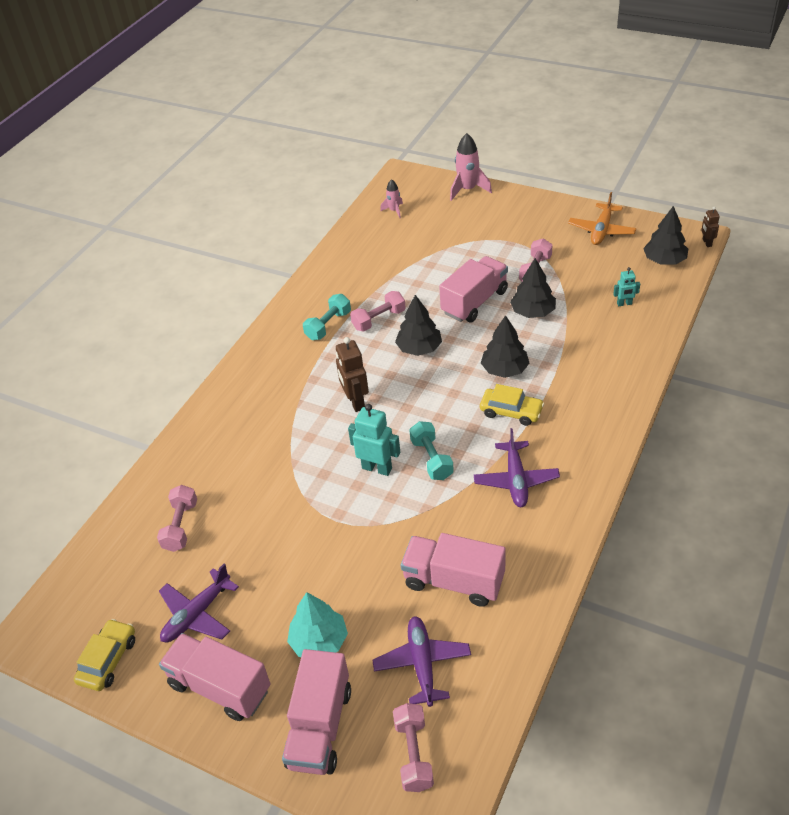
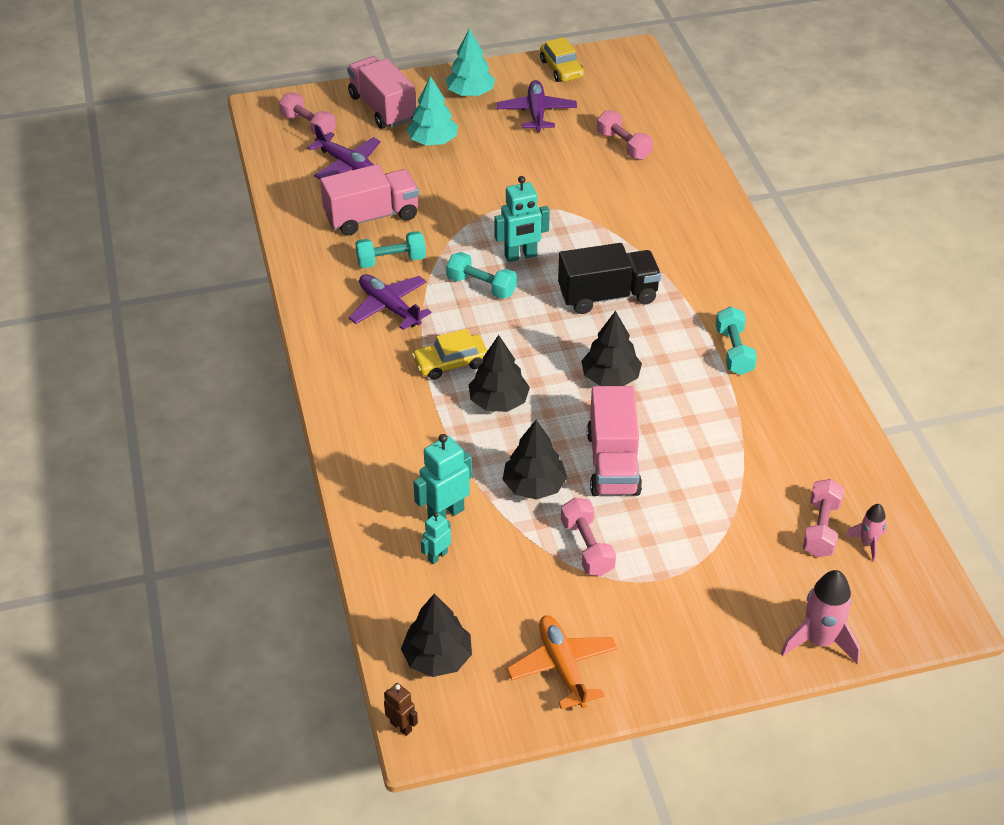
camera: 135 degrees right, 0 degrees up
pink truck [159,633,271,721] -> turquoise tree [445,28,495,96]
brown robot [336,337,369,412] -> black truck [558,243,661,314]
pink dumbbell [350,291,406,331] -> pink dumbbell moved to [803,479,844,557]
none -> turquoise dumbbell [355,231,426,268]
none -> turquoise robot [413,434,472,519]

